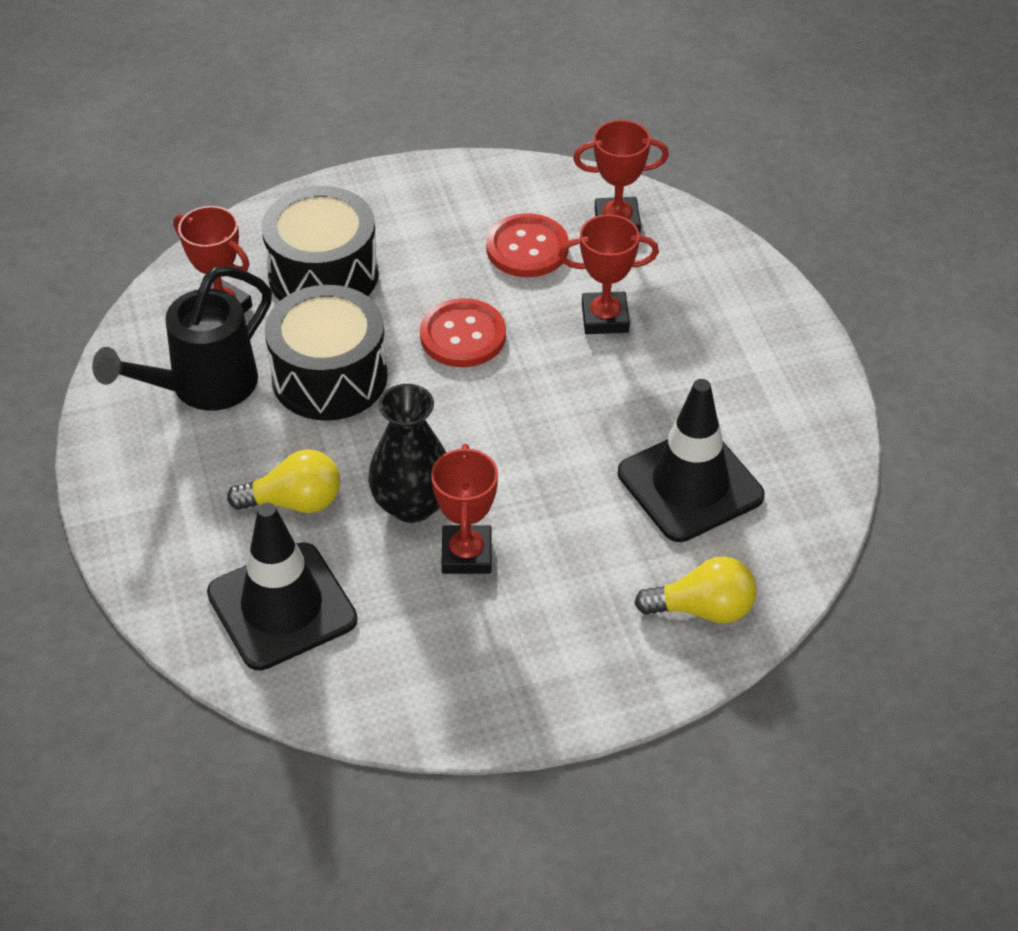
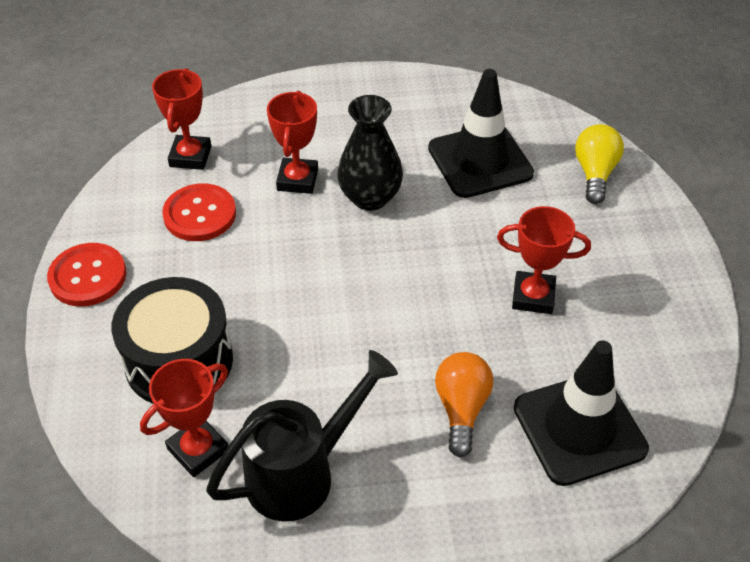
camera: 80 degrees left, 0 degrees up
black watering can [92,266,272,411] -> black watering can turned 90 degrees counterclockwise [206,350,398,522]
yellow light bulb [227,449,340,513] -> orange light bulb [435,352,493,457]
black drum [265,285,388,421] -> none
black vase [368,384,447,523] -> black vase moved to [337,95,403,211]
red button [420,298,506,367] -> red button moved to [47,243,127,306]

